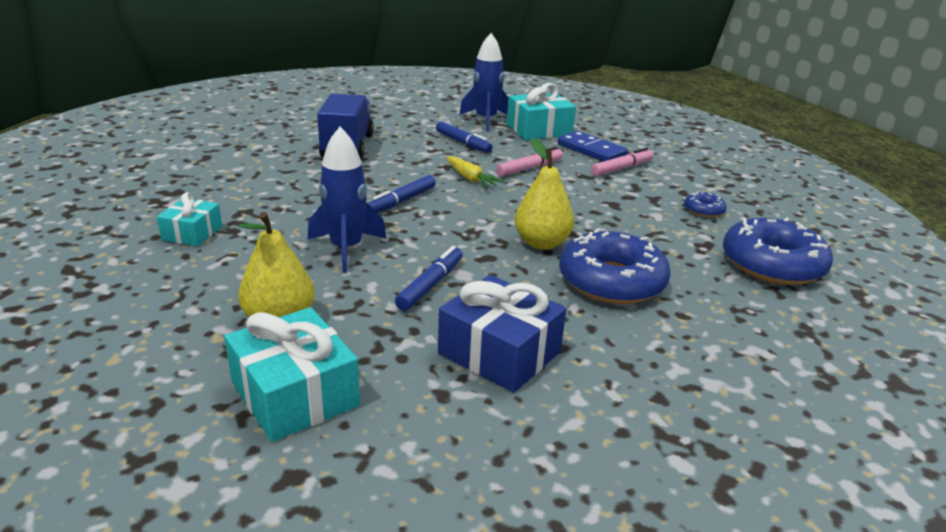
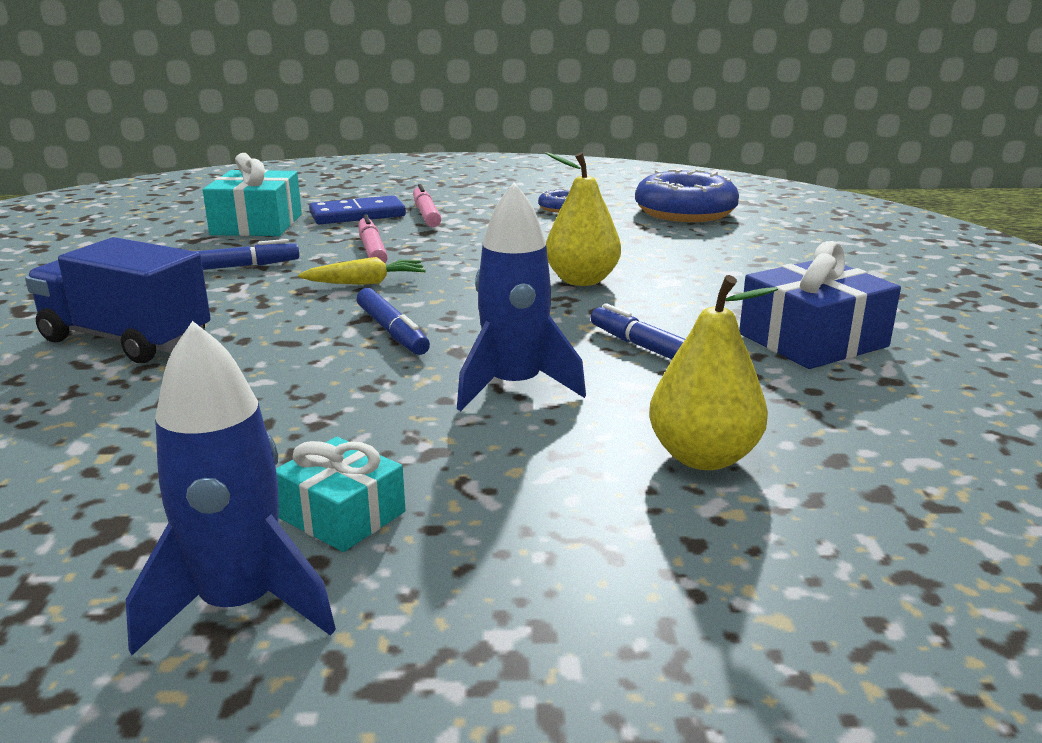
camera: 65 degrees left, 5 degrees down
turquoise gift [224,307,360,442] -> none
blue rocket [459,33,508,131] -> blue rocket moved to [126,321,336,655]
blue donut [559,228,670,304] -> none

